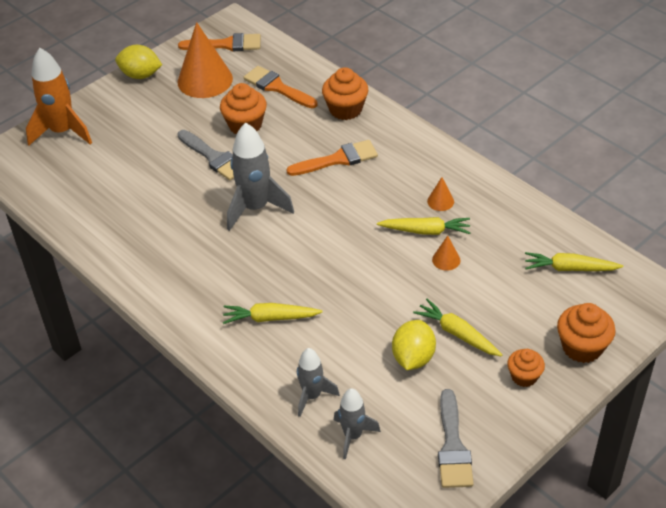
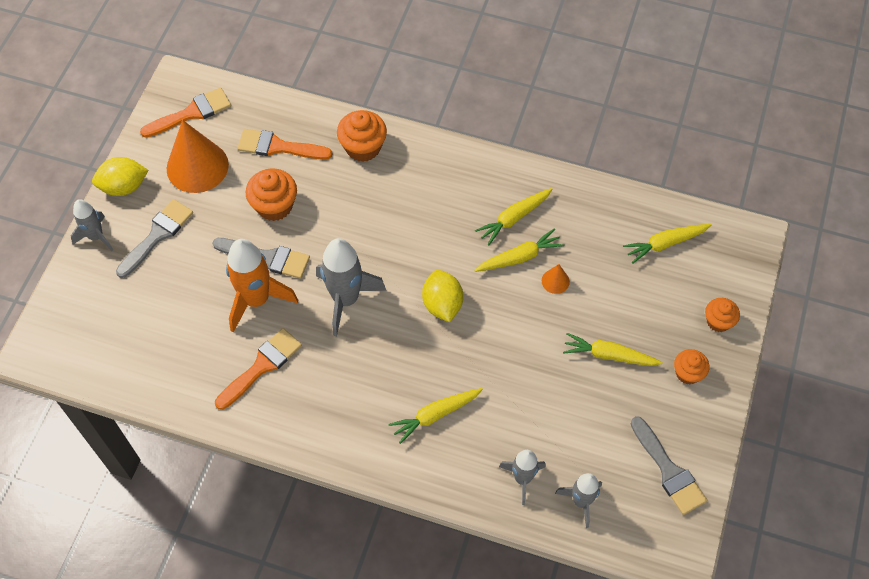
camera: 30 degrees left, 15 degrees up
orange rocket [26,48,92,146] -> orange rocket moved to [226,239,298,333]
orange brush [286,140,378,176] -> orange brush moved to [215,328,302,410]
yellow lemon [392,320,436,370] -> yellow lemon moved to [422,270,463,322]
orange cone [427,177,454,211] -> yellow carrot [475,188,553,245]
orange cupcake [557,303,616,363] -> orange cupcake [705,298,740,332], size x0.64
none -> grey rocket [71,199,113,251]
none -> grey brush [116,199,193,278]

